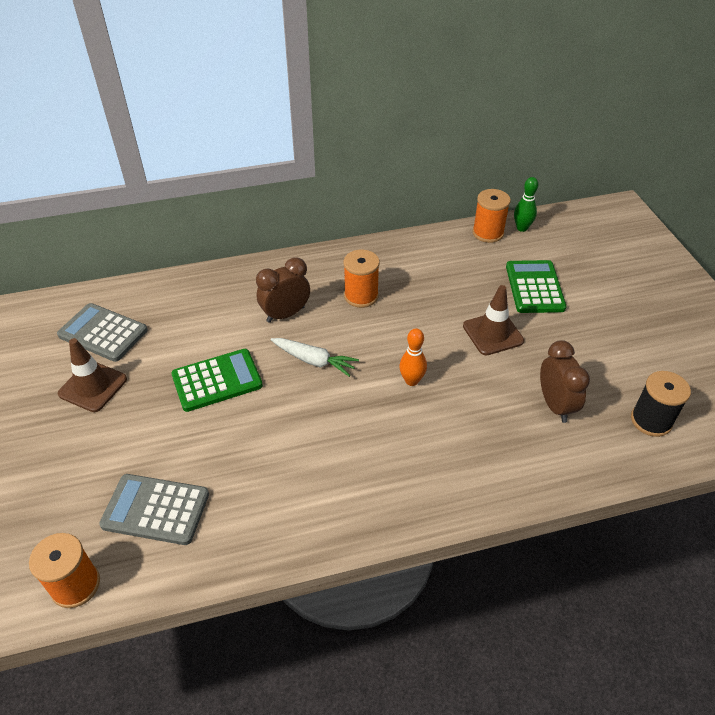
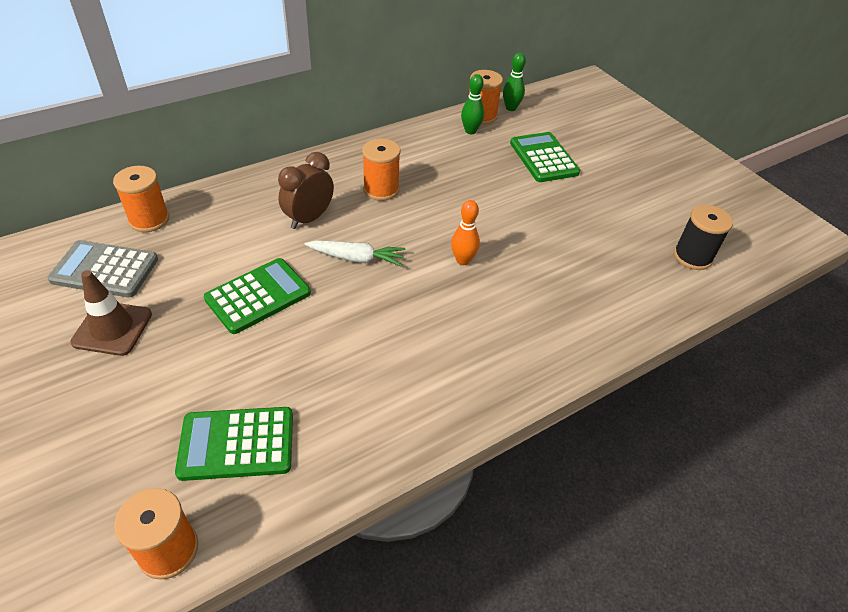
camera: 20 degrees left, 0 degrees up
grey calculator [99,474,209,545] -> green calculator [175,407,293,481]
brown traffic cone [463,285,524,355] -> none
brown clock [540,340,590,423] -> none
none -> orange spool [113,166,169,232]
none -> green bowling pin [461,74,484,134]

